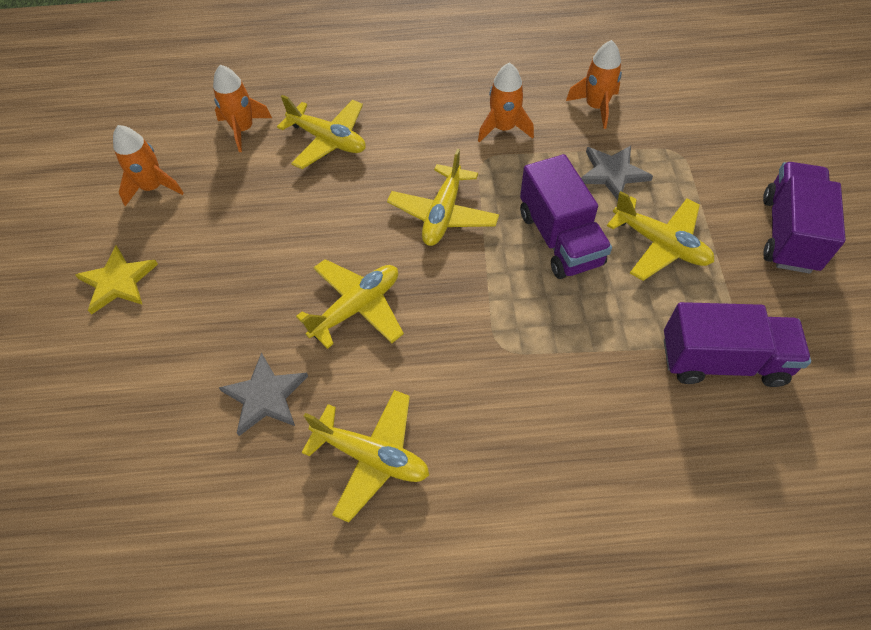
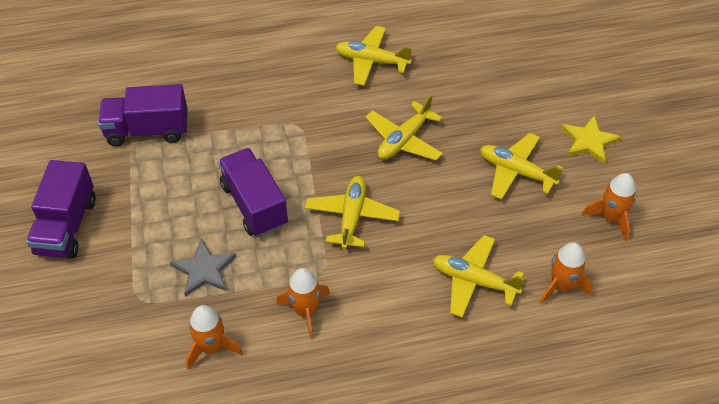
camera: 170 degrees right, 5 degrees down
grey star [219,352,308,436] -> none
yellow plane [607,191,714,281] -> yellow plane moved to [480,133,563,200]

